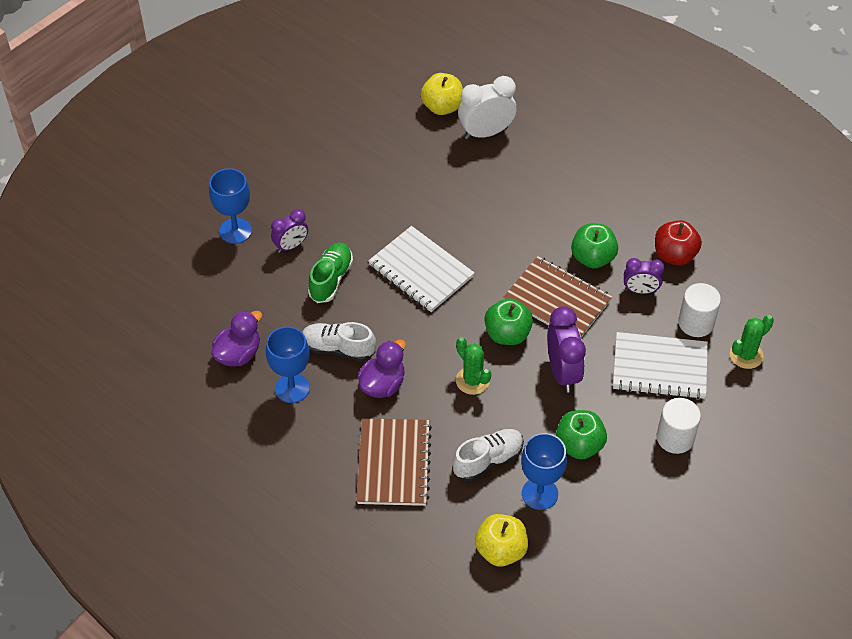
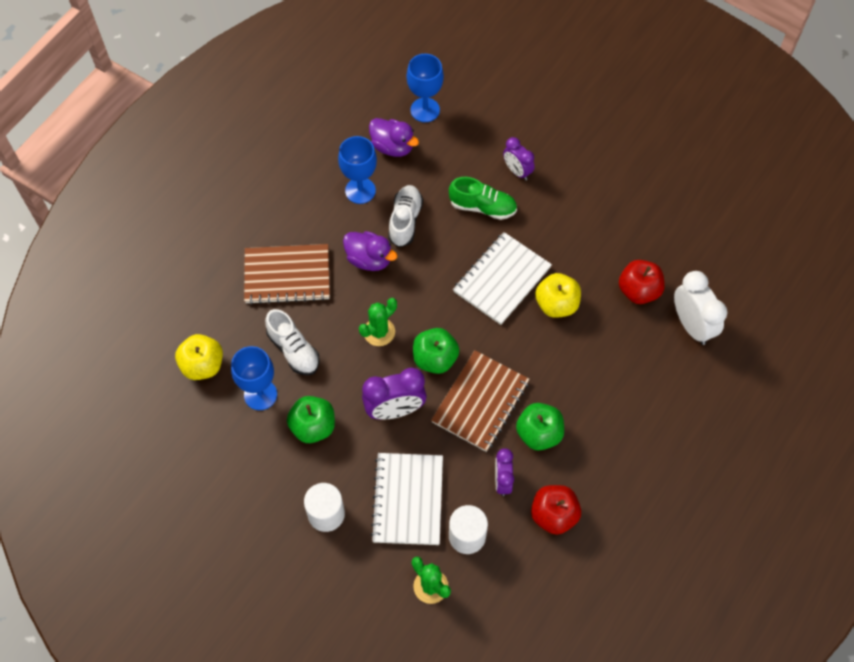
camera: 85 degrees right, 10 degrees up
blue goblet [209,168,252,244] -> blue goblet moved to [407,54,444,122]
yellow apple [421,73,463,115] -> yellow apple moved to [535,273,581,318]
none -> red apple [619,260,665,304]

